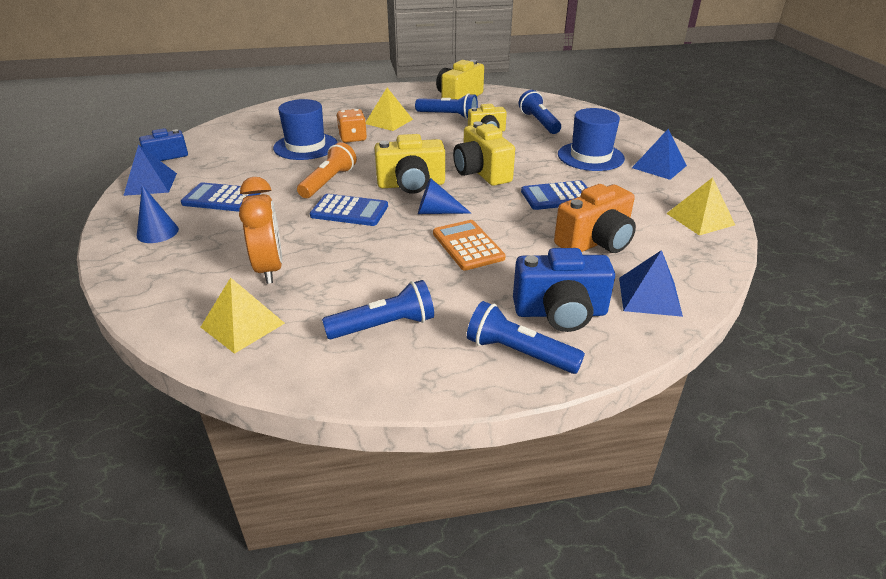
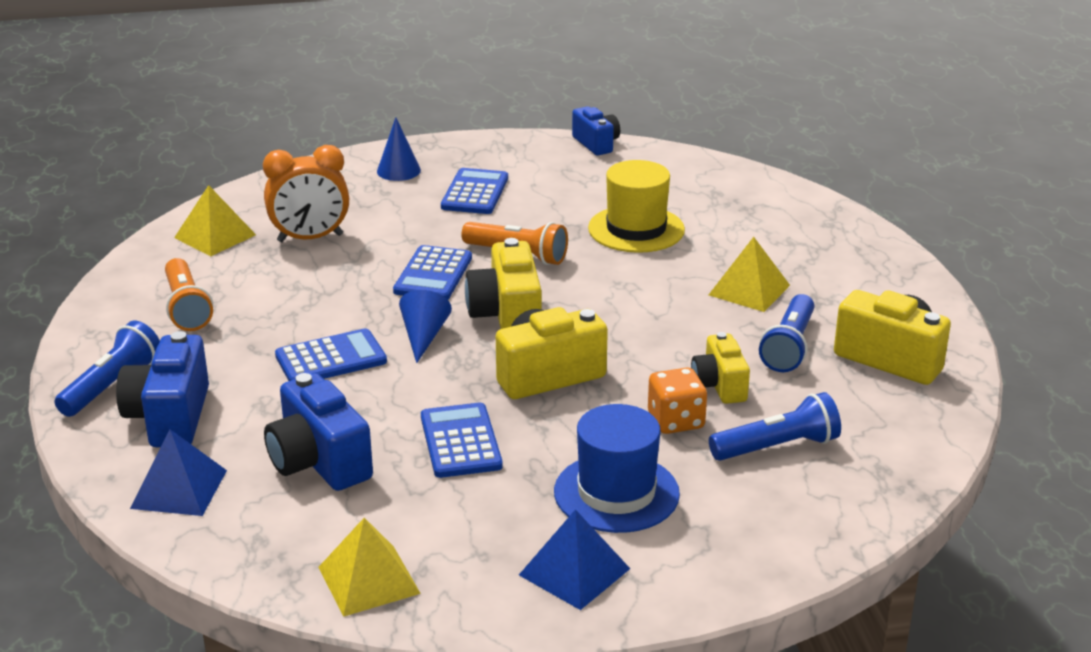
camera: 90 degrees right, 5 degrees down
blue pyramid [123,145,177,196] -> none
blue hat [273,99,338,160] -> yellow hat [588,160,685,253]
blue flashlight [322,280,434,339] -> orange flashlight [165,258,213,331]
orange dice [337,109,367,143] -> orange dice moved to [648,368,707,434]
orange calculator [433,220,506,271] -> blue calculator [275,328,387,381]
orange camera [554,184,636,253] -> blue camera [264,373,373,491]

